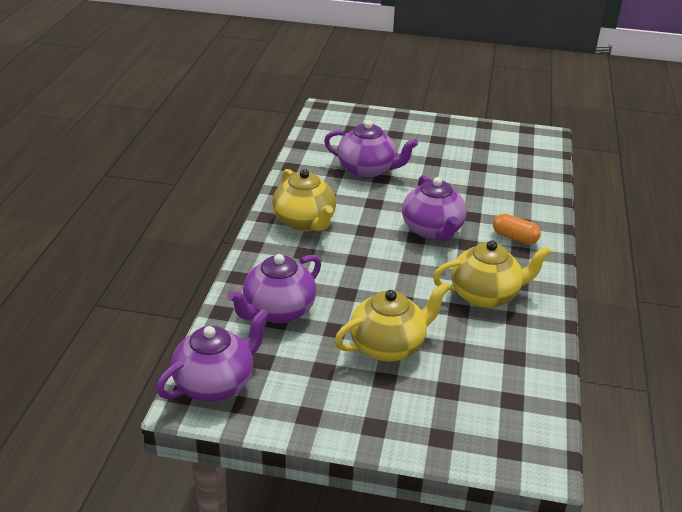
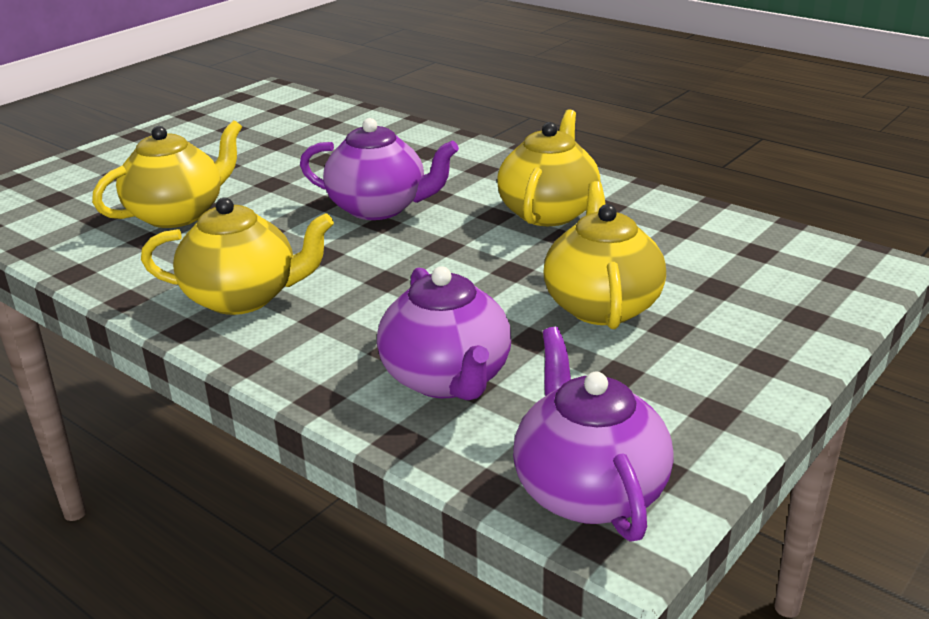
camera: 60 degrees left, 5 degrees down
purple teapot [324,120,418,178] -> yellow teapot [92,120,242,228]
orange capsule [493,214,541,244] -> none

